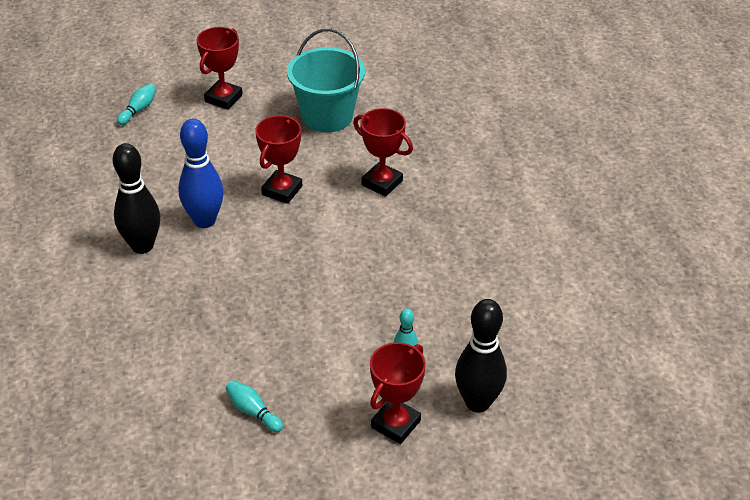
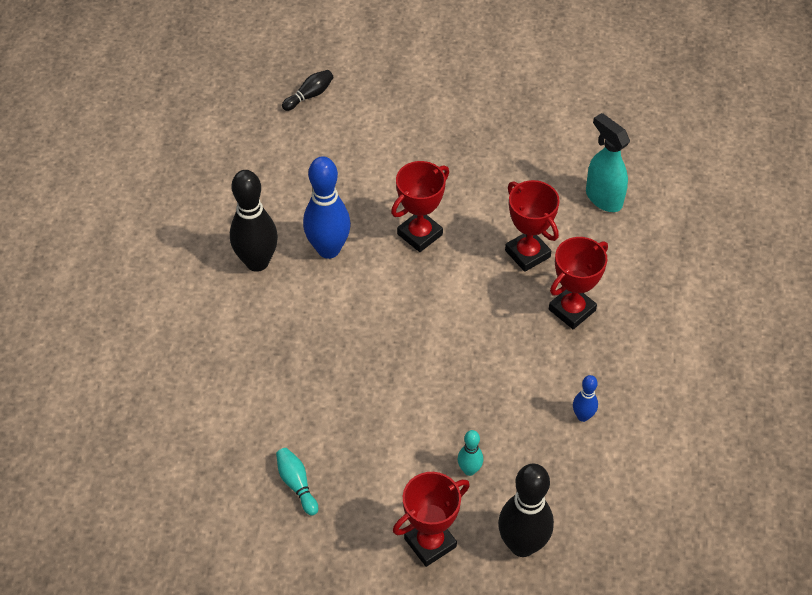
camera: 20 degrees right, 10 degrees up
turquoise bowling pin [117,84,156,125] -> black bowling pin [282,70,334,111]
red trophy [197,27,243,110] -> red trophy moved to [549,237,608,329]
turquoise bucket [287,28,365,132] -> none
none -> blue bowling pin [573,375,598,422]
none -> turquoise spray bottle [586,113,630,212]

